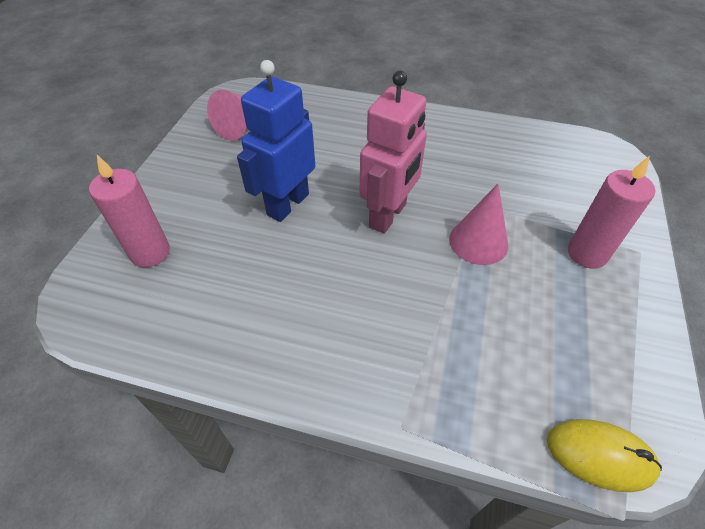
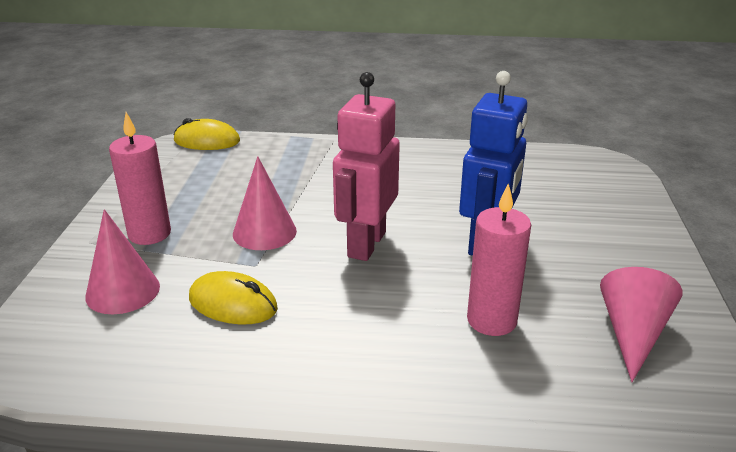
camera: 170 degrees right, 20 degrees down
pink candle [89,155,170,267] -> pink candle moved to [467,183,531,336]
none -> pink cone [85,209,160,314]
none -> yellow mouse [189,271,278,325]

